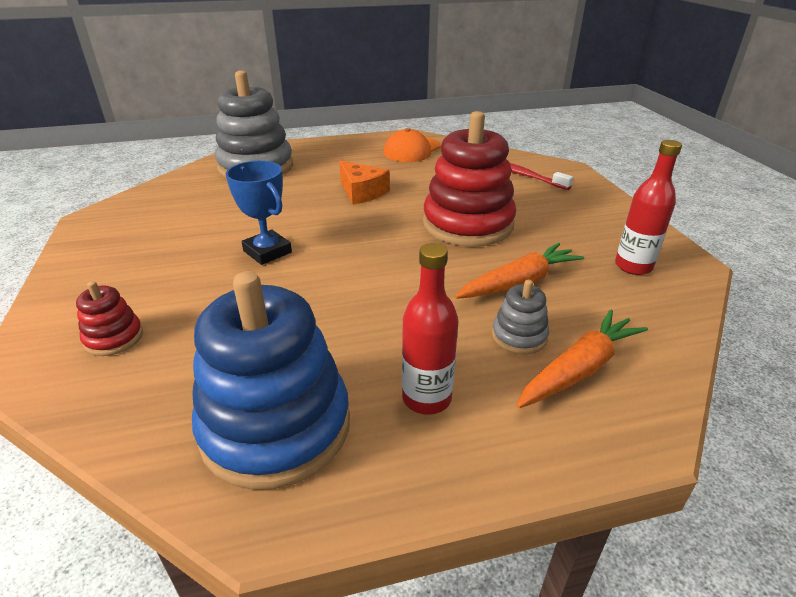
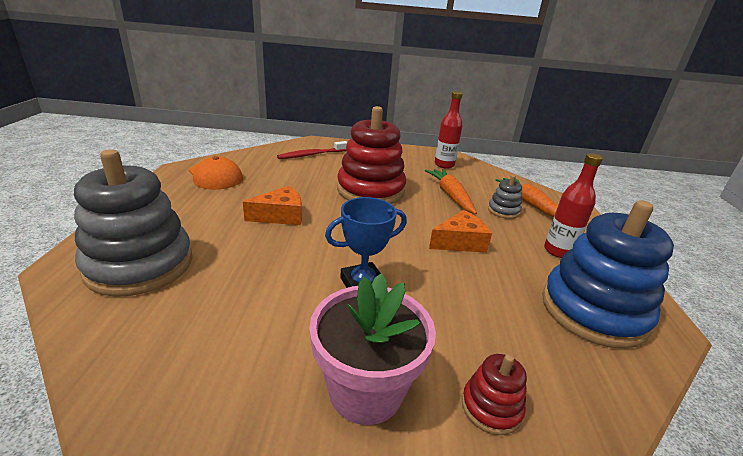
camera: 75 degrees left, 5 degrees down
none -> pink flower pot [309,274,436,425]
none -> orange cheese [429,210,492,253]

